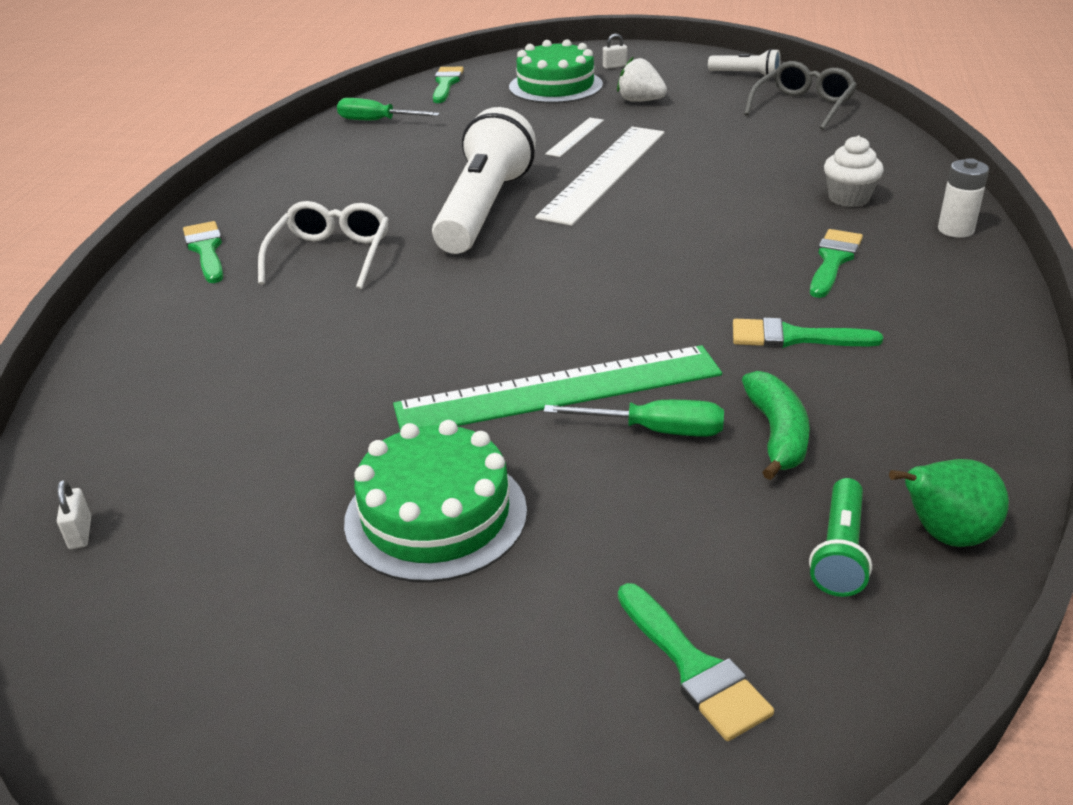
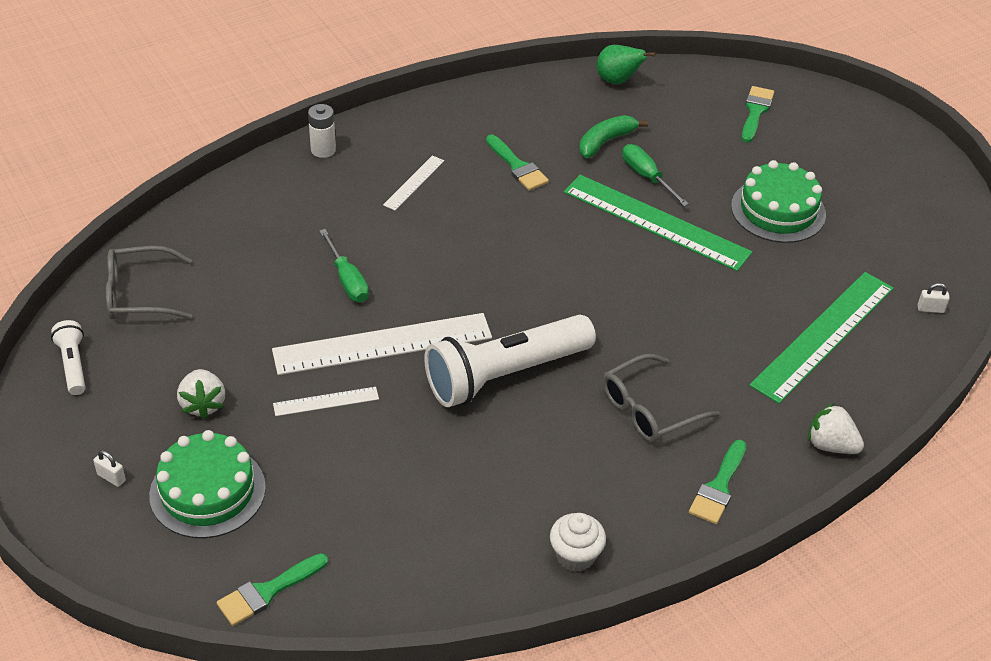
camera: 135 degrees left, 10 degrees up
white padlock [57,480,91,549] -> white padlock turned 60 degrees clockwise [918,283,950,313]
white glasses [258,201,389,289] -> grey glasses [602,354,720,443]
green screwdriver [337,98,440,120] -> green screwdriver moved to [319,229,369,302]
green flashlight [809,478,872,597] -> none
green brush [810,229,863,298] -> white ruler [383,155,444,210]
white cupcake [824,135,884,207] -> white cupcake moved to [550,513,606,572]
none -> green ruler [749,272,893,404]
none -> white strawberry [808,403,864,454]

